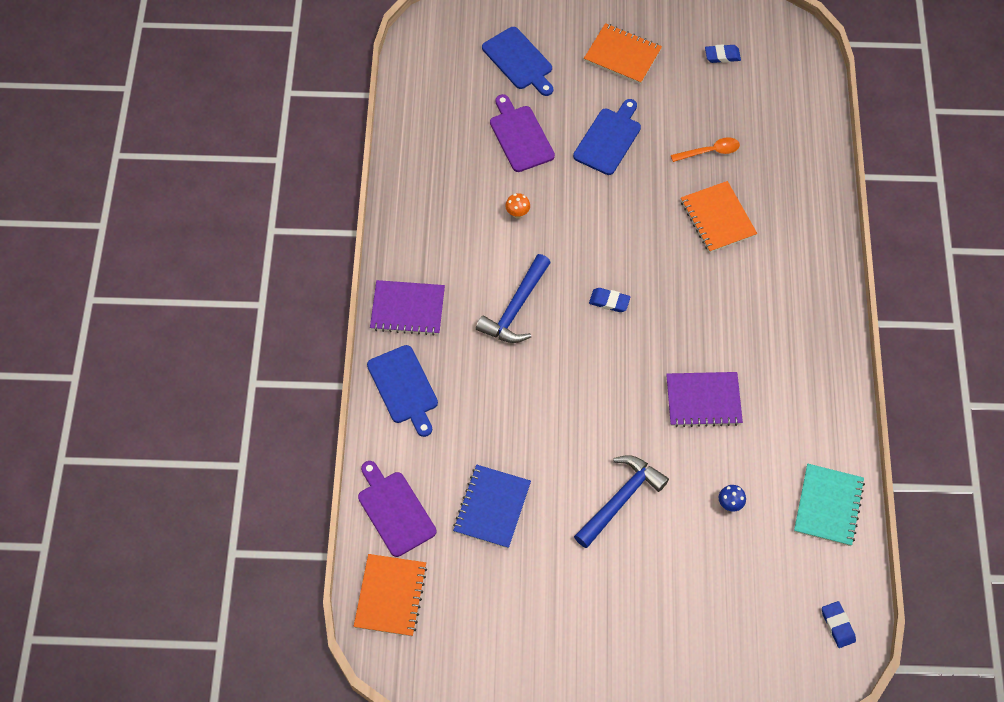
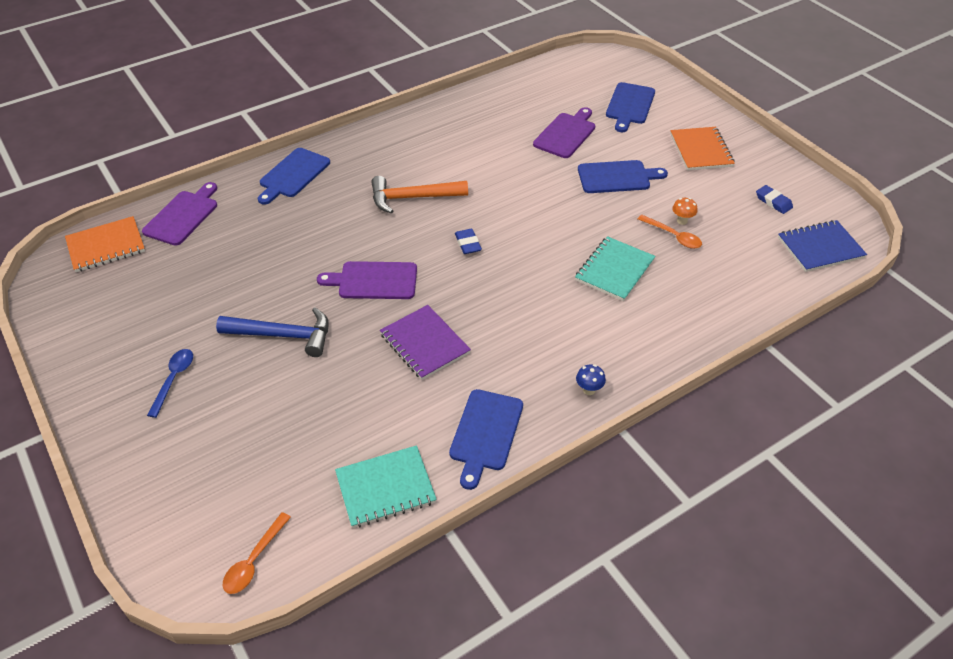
camera: 55 degrees right, 15 degrees down
purple notebook [370,280,445,336] -> none
blue notebook [453,465,531,549] -> blue notebook moved to [778,220,867,272]
blue hammer [476,254,551,343] -> orange hammer [371,176,468,214]
orange mushroom [505,193,530,219] -> orange mushroom moved to [672,198,697,225]
orange notebook [681,181,757,253] -> turquoise notebook [575,236,655,301]
blue mushroom [718,485,746,512] -> blue mushroom moved to [576,364,606,395]
blue eraser [822,601,856,648] -> orange spoon [223,512,291,594]
none -> blue spoon [147,349,193,418]
none -> purple cutting board [317,261,417,299]
none -> blue cutting board [449,389,523,490]

